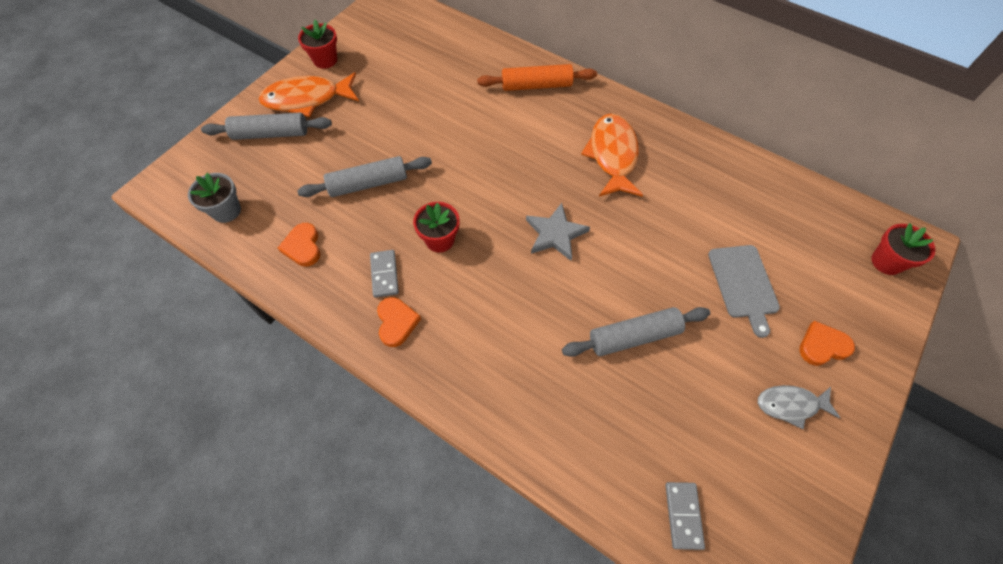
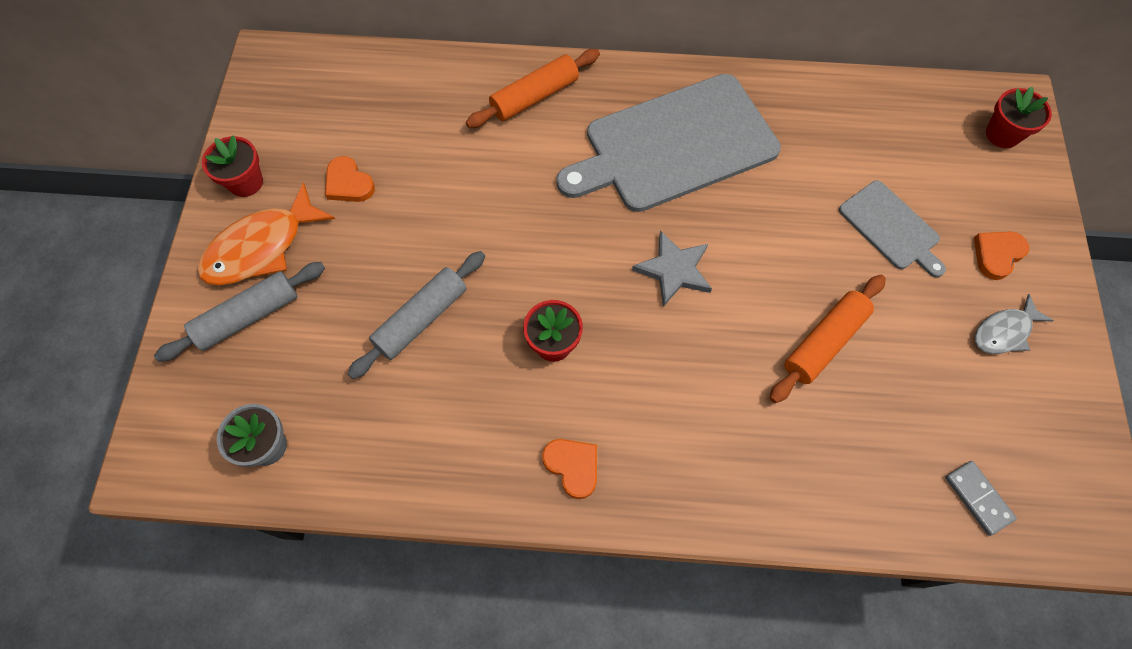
camera: 30 degrees left, 5 degrees up
orange heart [278,223,321,267] -> orange heart moved to [325,156,375,202]
grey domino [370,250,399,298] -> none
grey rolling pin [562,307,710,357] -> orange rolling pin [770,275,886,403]
orange fish [581,113,643,197] -> grey cutting board [556,74,781,212]

